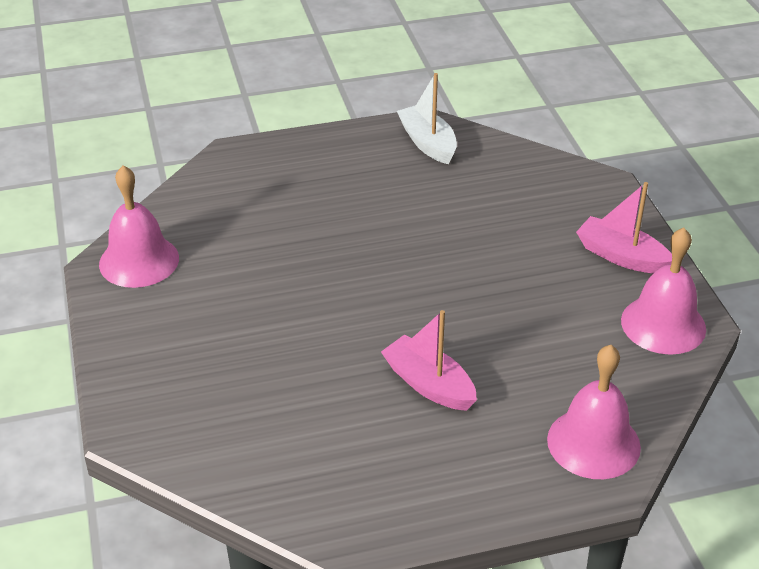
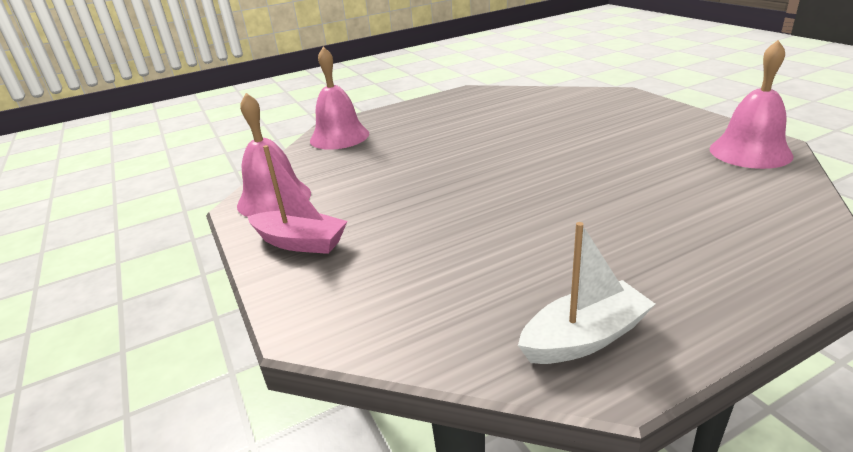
camera: 170 degrees right, 10 degrees down
pink boat [381,310,477,411] -> none
white boat [397,73,457,164] -> white boat turned 75 degrees counterclockwise [518,222,655,364]

